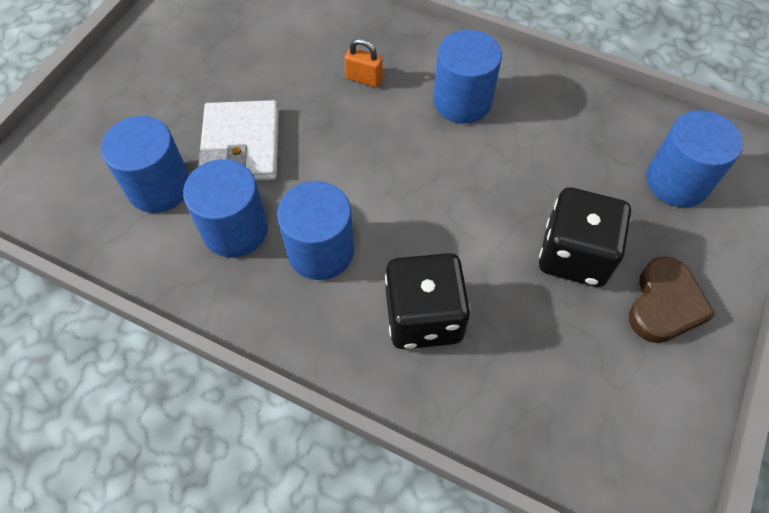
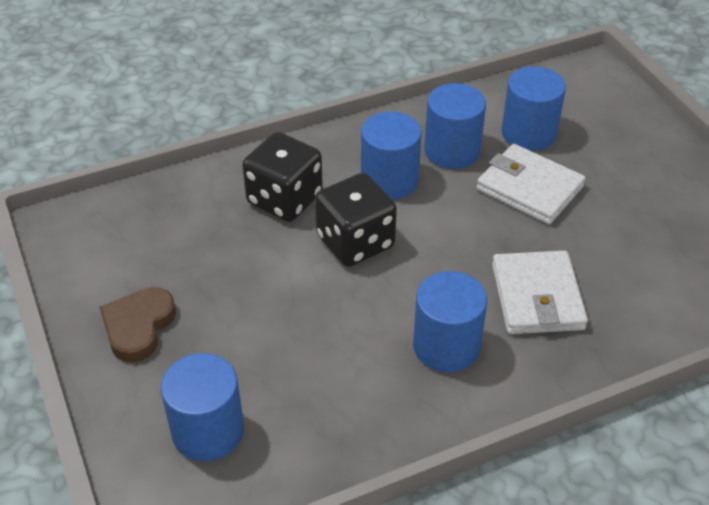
camera: 130 degrees right, 15 degrees down
orange padlock [344,38,383,87] -> white wallet [492,251,588,334]
black dice [539,187,631,287] -> black dice moved to [315,173,397,267]
brown heart [629,256,715,343] -> brown heart turned 45 degrees clockwise [99,287,176,363]

